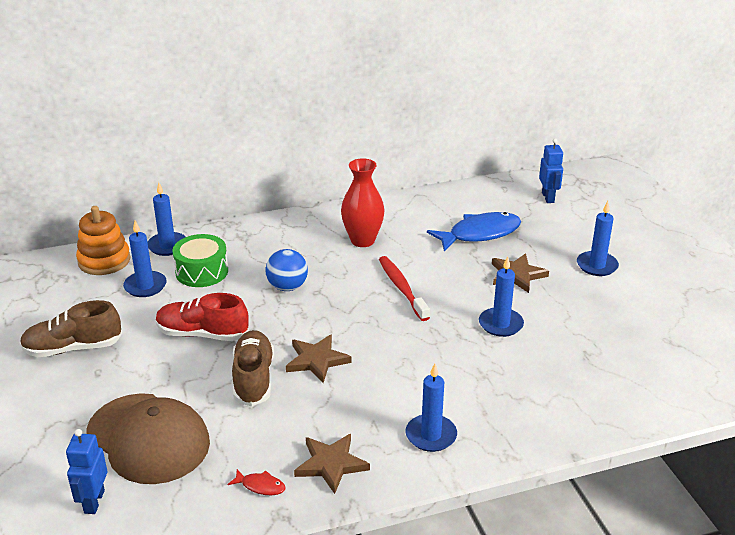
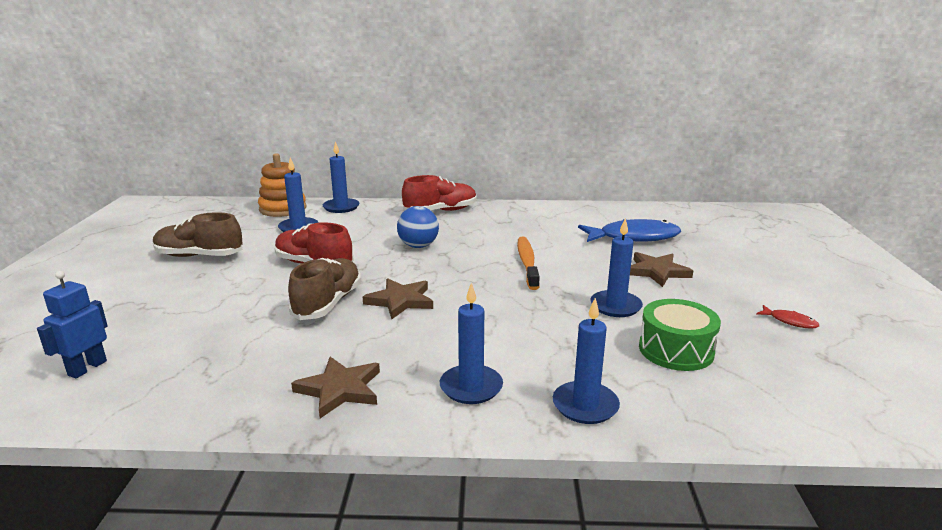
camera: 20 degrees right, 10 degrees down
brown cap [86,393,210,484] -> none
green drum [172,234,228,287] -> green drum moved to [639,299,721,371]
red fish [228,469,286,495] -> red fish moved to [756,305,819,329]
red vase [341,158,385,247] -> none
red toothbrush [379,256,430,321] -> orange toothbrush [517,237,540,290]
blue robot [539,138,563,203] -> none
blue candle [577,201,619,276] -> blue candle moved to [553,298,620,424]
none -> red shoe [402,175,476,211]

